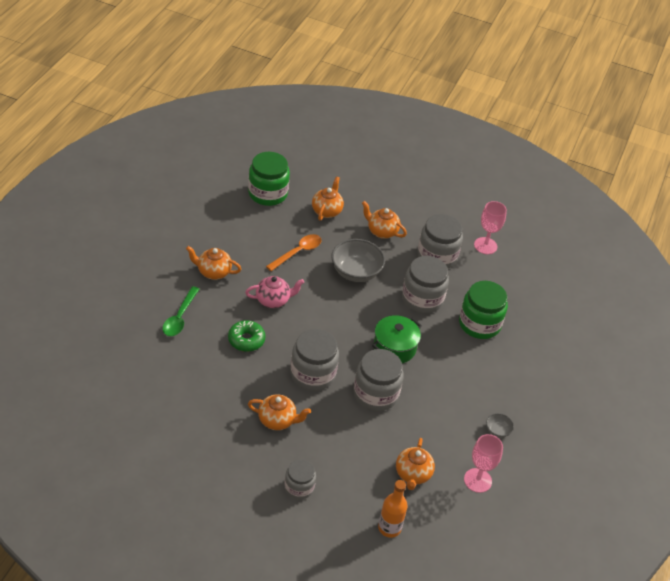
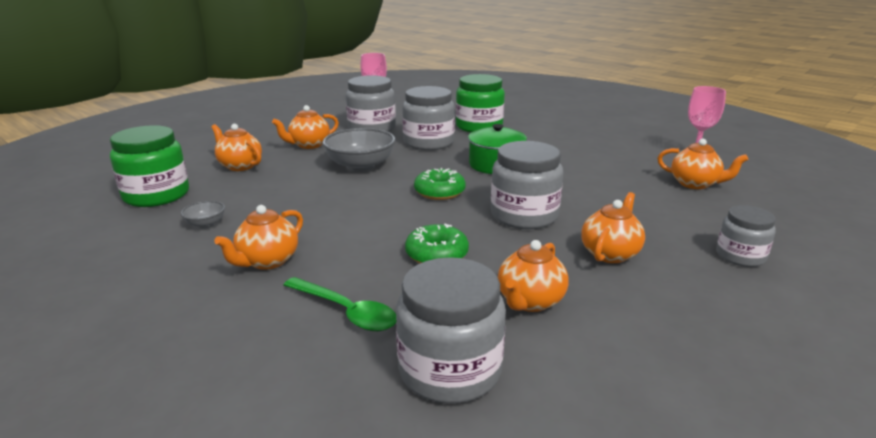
camera: 65 degrees left, 20 degrees down
pink teapot [245,276,304,308] -> none
orange spoon [266,234,322,271] -> none
grey jar [353,349,404,411] -> grey jar moved to [396,257,506,404]
orange bottle [378,480,408,538] -> none
grey bowl [486,413,514,438] -> grey bowl moved to [181,201,225,228]
none -> green donut [414,168,466,200]
none -> orange teapot [498,240,568,312]

